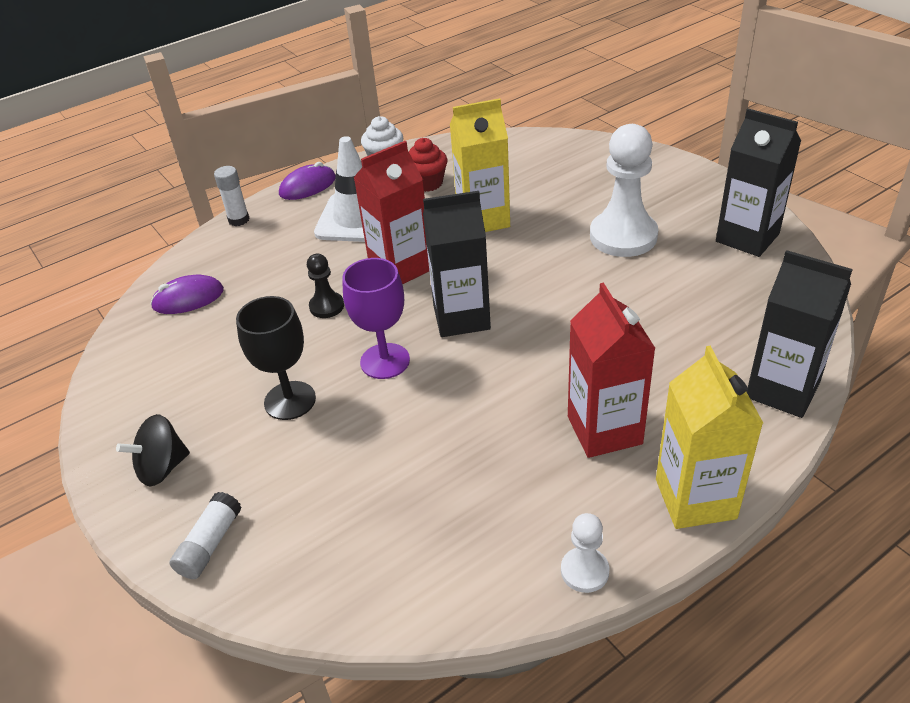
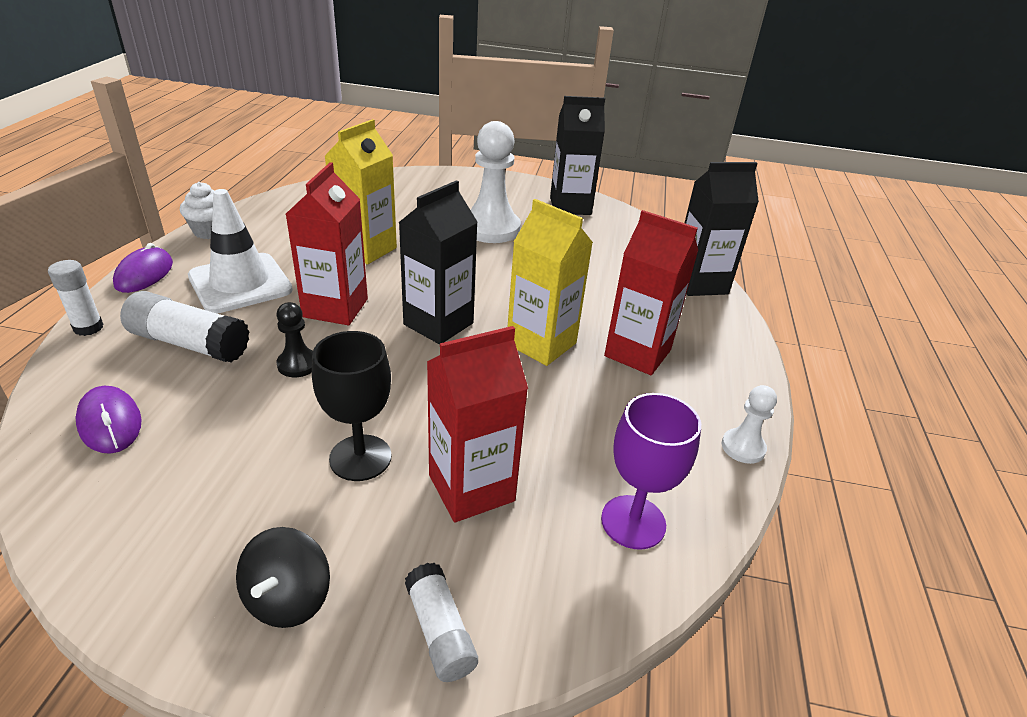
camera: 50 degrees left, 5 degrees down
purple mouse [150,275,224,314] -> purple mouse turned 60 degrees counterclockwise [75,386,142,454]
purple goblet [342,258,410,379] -> purple goblet moved to [601,393,701,550]
red cupcake [409,138,447,192] -> none
yellow carton [656,346,763,529] -> yellow carton moved to [508,199,593,366]
none -> white glue stick [120,291,250,363]
none -> red carton [427,326,528,522]

